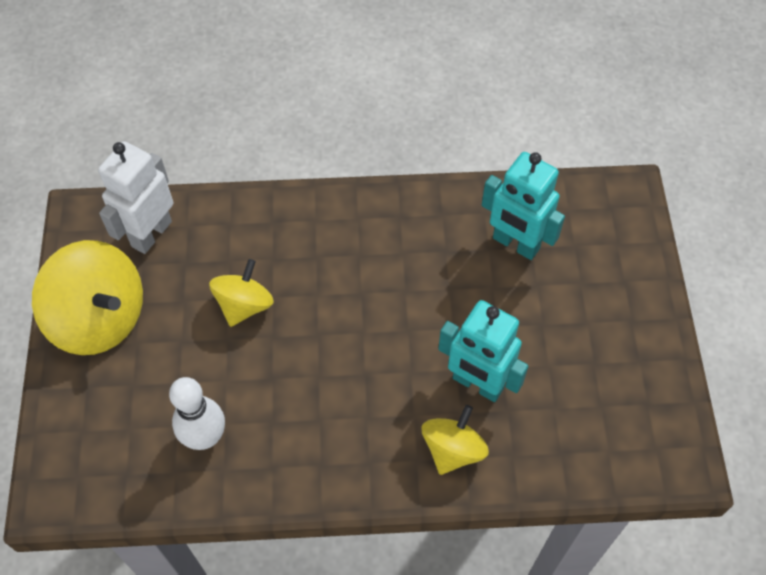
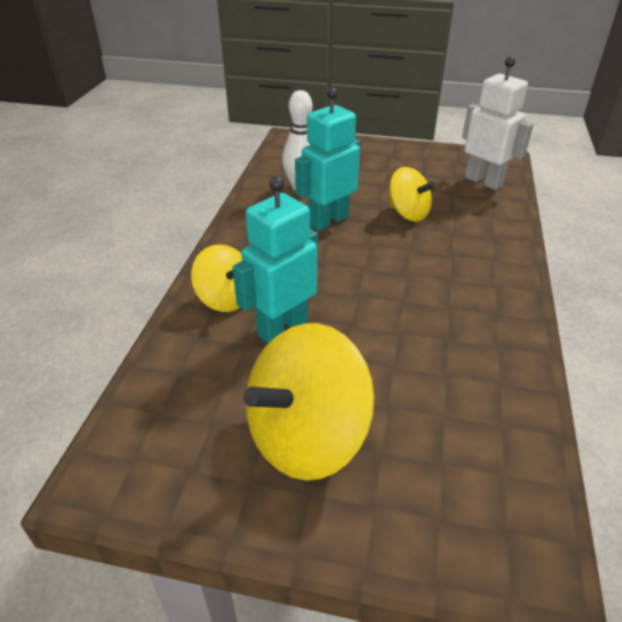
camera: 105 degrees right, 20 degrees down
yellow spinning top [32,240,143,355] -> yellow spinning top moved to [244,323,374,480]
turquoise robot [482,152,565,260] -> turquoise robot moved to [295,87,360,231]

